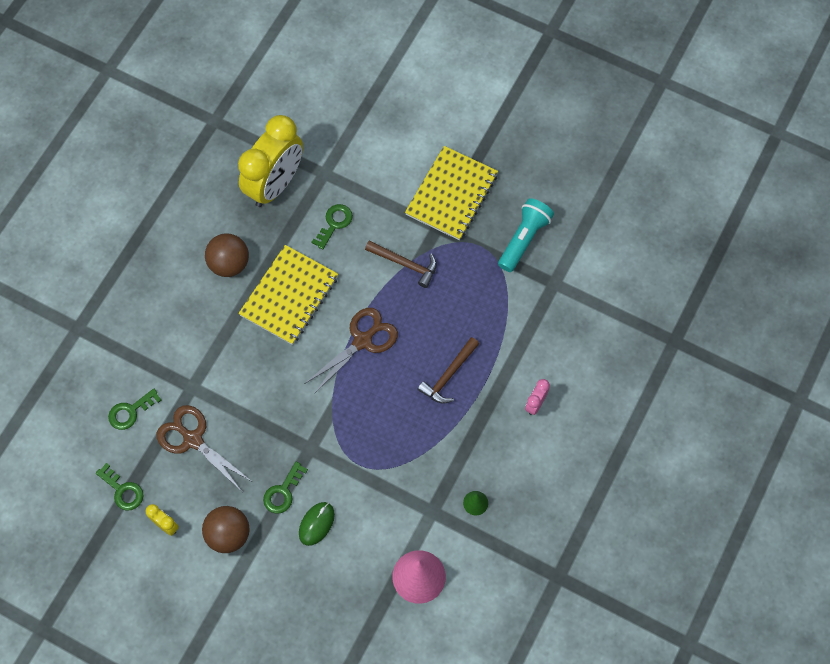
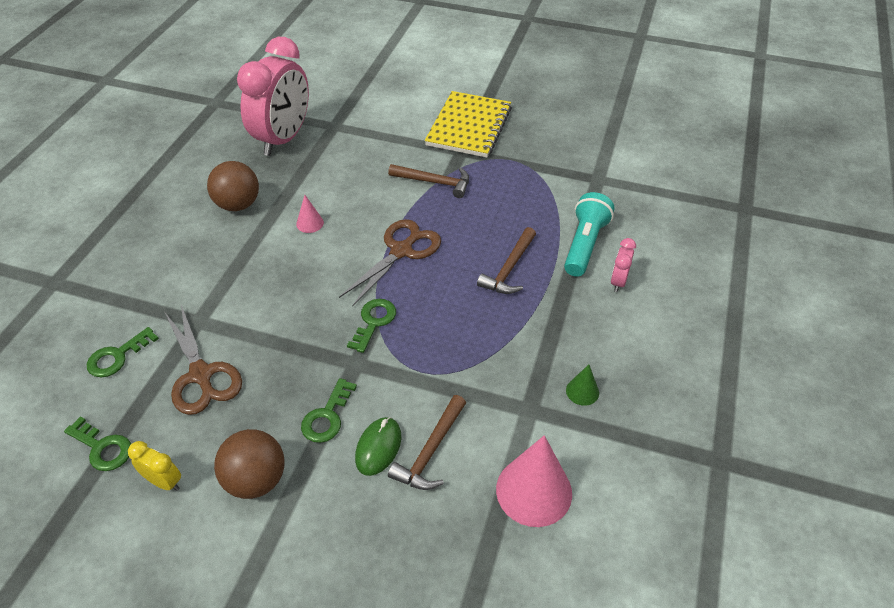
camera: 10 degrees left, 20 degrees down
brown scissors [157,405,251,490] -> brown scissors turned 150 degrees counterclockwise [165,305,242,415]
yellow clock [238,115,303,207] -> pink clock [237,37,309,156]
yellow notebook [238,245,338,345] -> pink cone [296,195,324,233]
green key [312,204,353,250] -> green key moved to [347,299,396,353]
turquoise flashlight [498,198,554,272] -> turquoise flashlight moved to [564,192,614,277]
none -> brown hammer [388,395,466,490]

